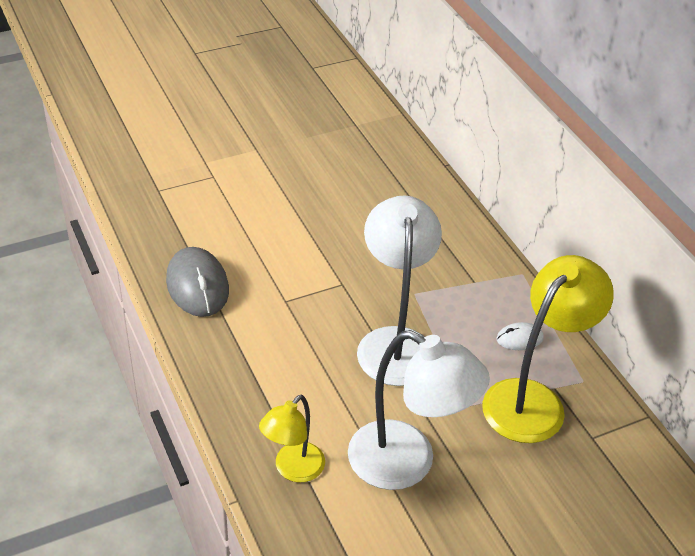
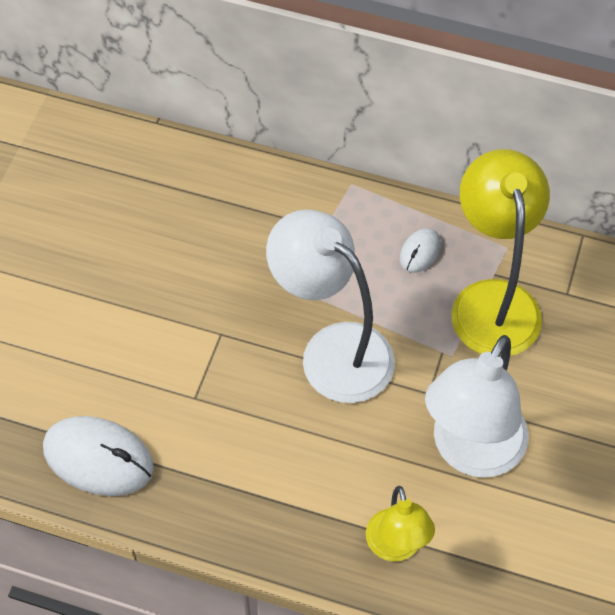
camera: 45 degrees left, 15 degrees up
grey mouse [166,247,229,317] -> white mouse [43,416,154,496]
white lamp [348,330,490,490] -> white lamp turned 135 degrees clockwise [425,335,529,478]

